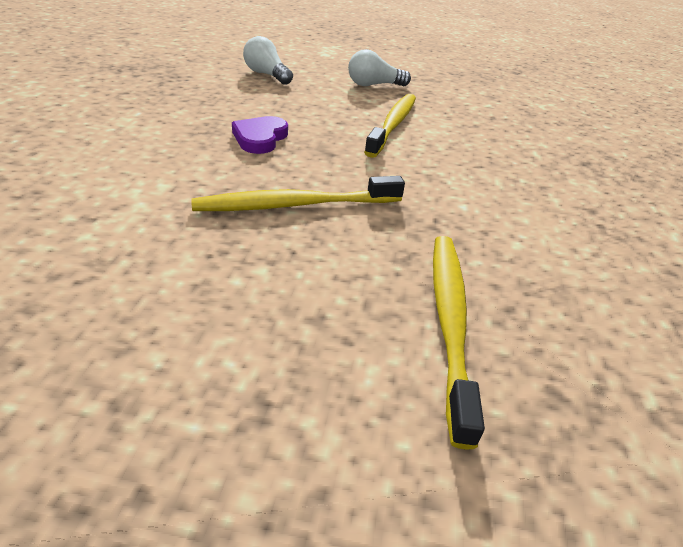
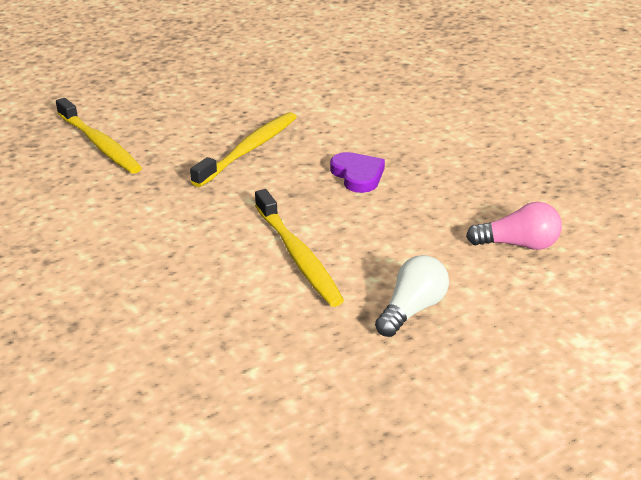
camera: 140 degrees right, 5 degrees down
white light bulb [243,36,293,85] -> pink light bulb [466,202,562,250]

